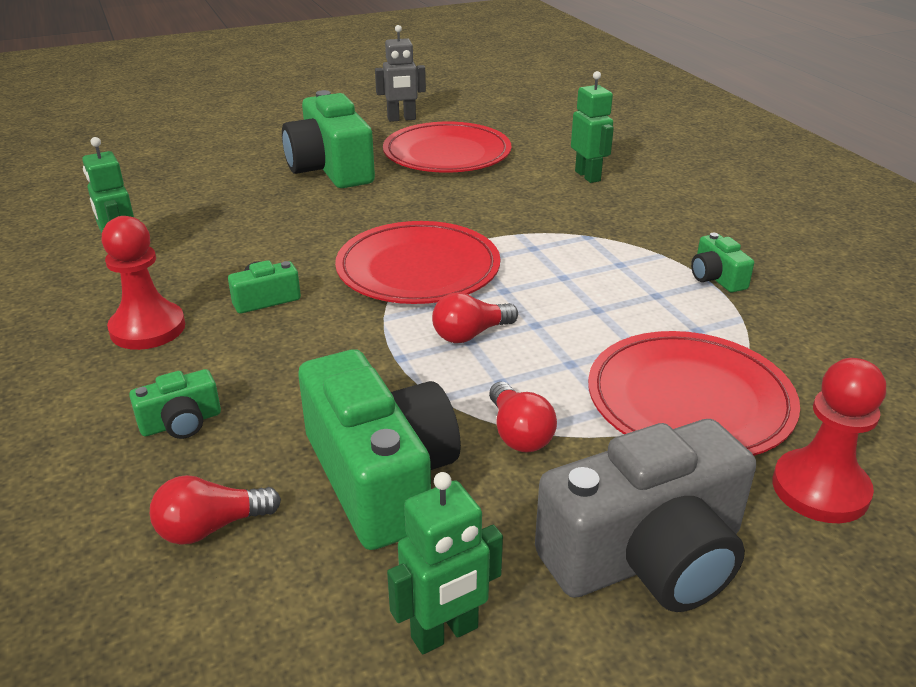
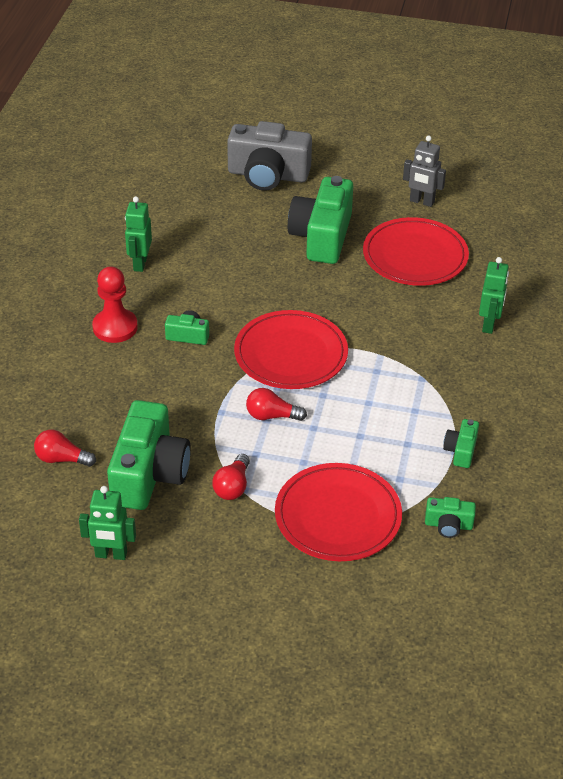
camera: 35 degrees right, 10 degrees up
green camera [129,369,221,439] -> green camera moved to [425,497,476,538]
grey camera [535,419,756,612] -> grey camera moved to [227,121,312,191]
red pawn [773,358,886,523] -> none

